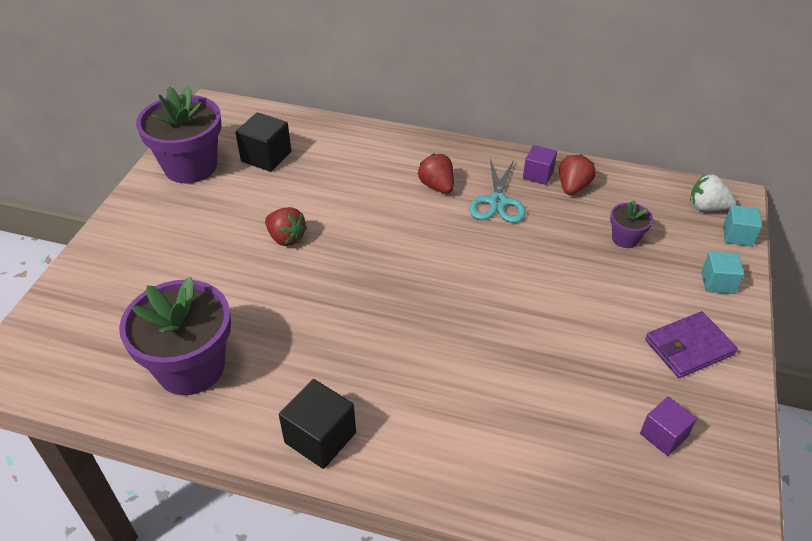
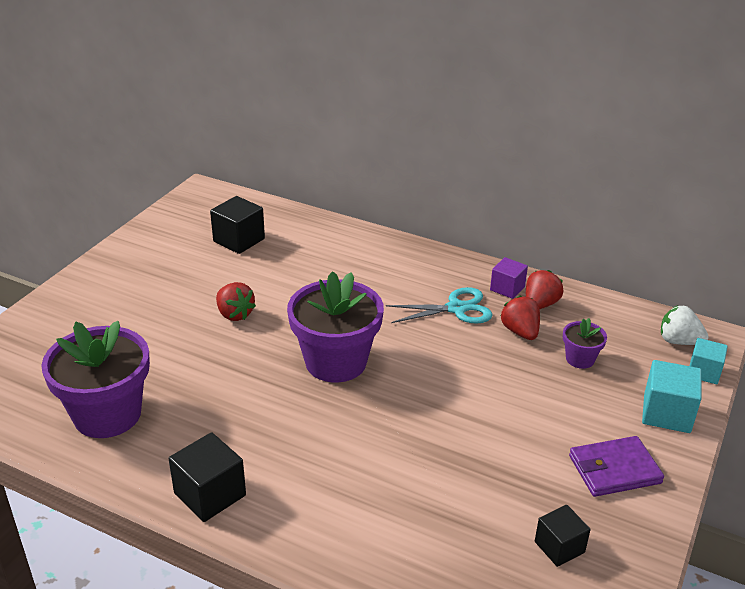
camera: 10 degrees right, 10 degrees down
purple flower pot [136,86,222,183] -> purple flower pot moved to [287,271,384,382]
red strawberry [418,154,454,193] -> red strawberry moved to [501,296,540,340]
turquoise scissors [469,159,526,223] -> turquoise scissors turned 120 degrees counterclockwise [386,287,492,324]
purple cube [640,397,697,456] -> black cube [535,505,591,567]
turquoise cube [701,252,744,294] -> turquoise cube [642,360,702,433], size x1.51

